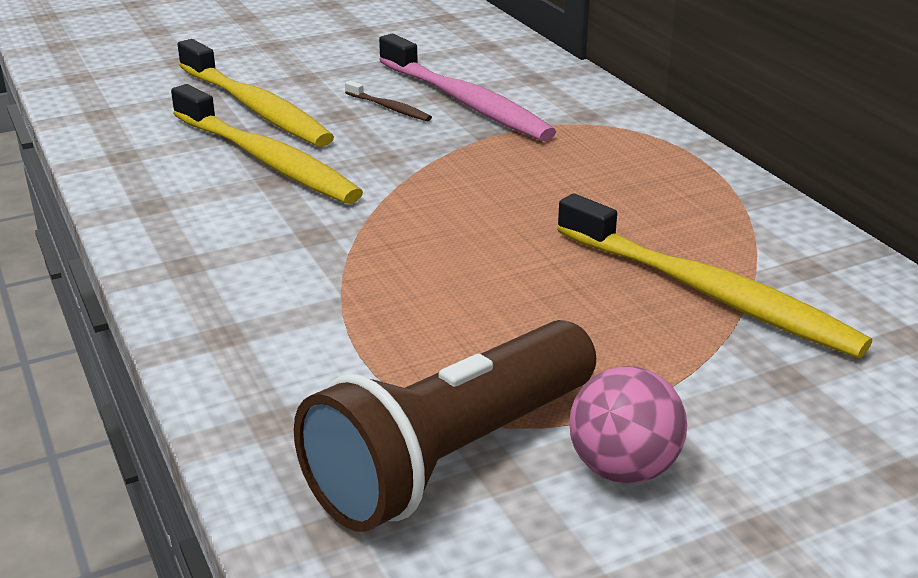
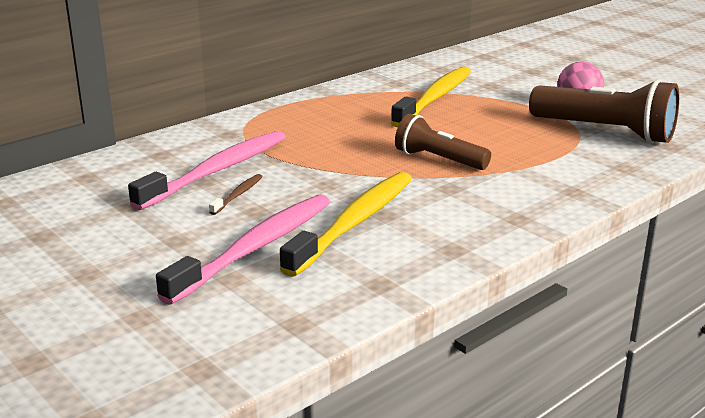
camera: 105 degrees left, 5 degrees down
yellow toothbrush [178,39,334,147] -> pink toothbrush [156,194,330,305]
none -> brown flashlight [395,114,491,170]

